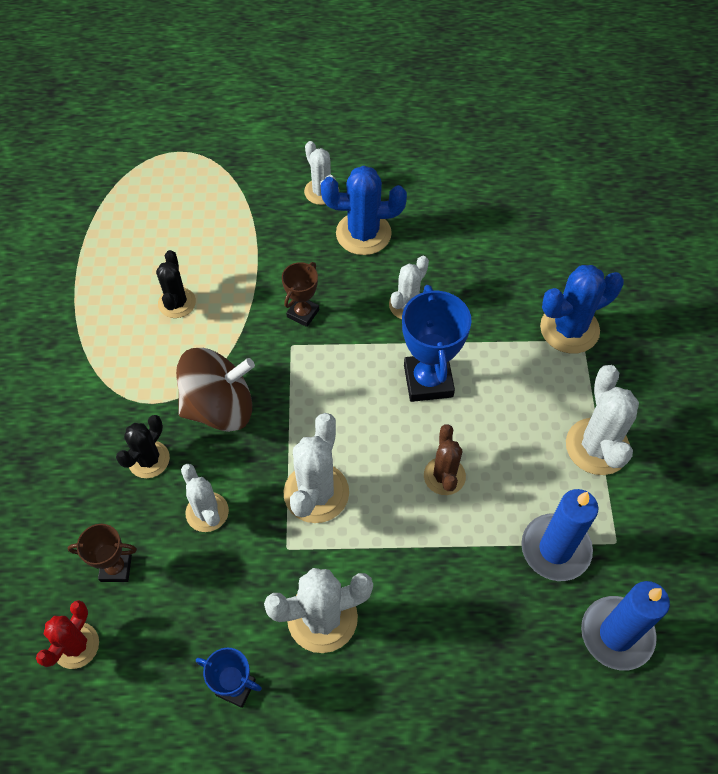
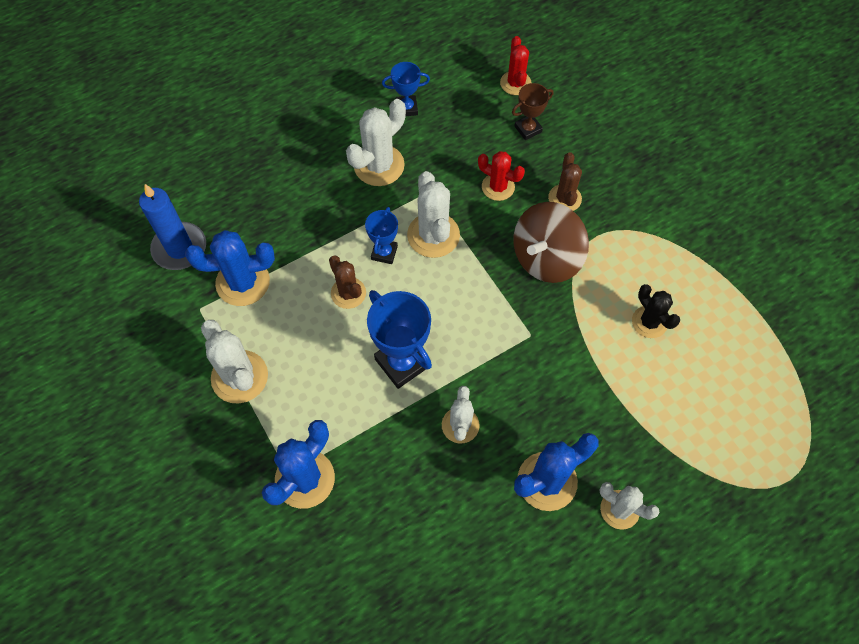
camera: 150 degrees right, 5 degrees up
black cactus [116,415,170,478] -> brown cactus [548,152,582,211]
white cactus [181,464,229,532] -> red cactus [478,151,525,201]
brown trophy [282,262,319,327] -> none
blue candle [521,489,598,581] -> blue cactus [185,230,275,306]
none -> blue trophy [365,207,398,264]

